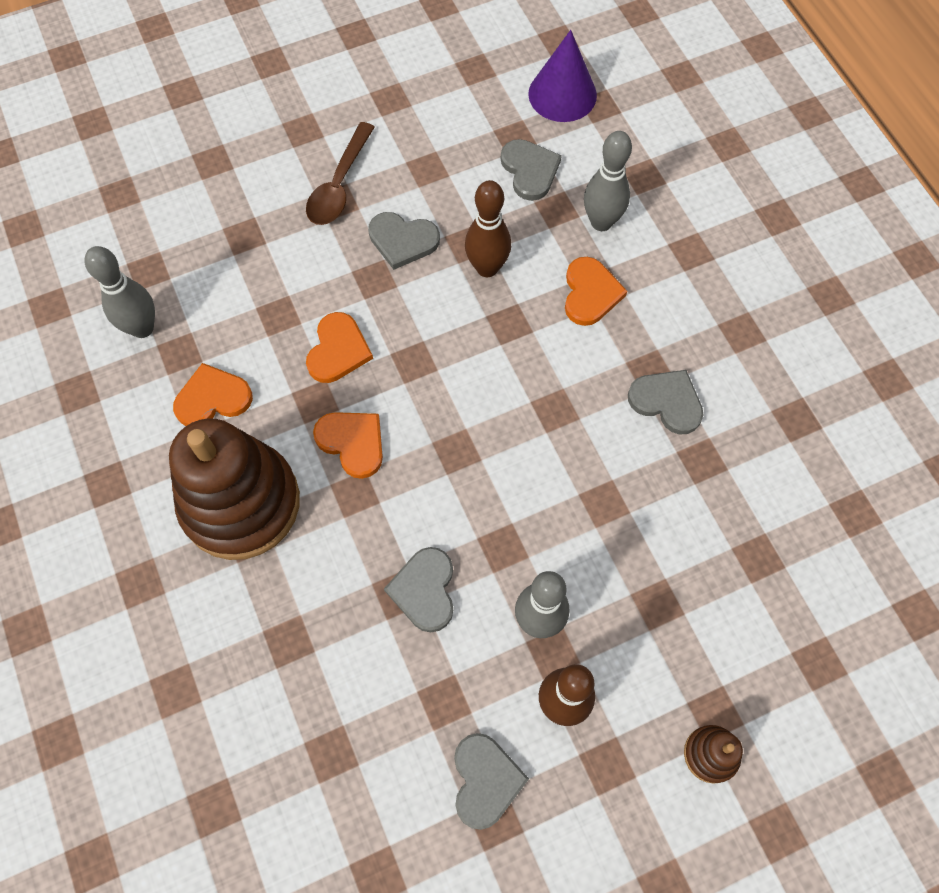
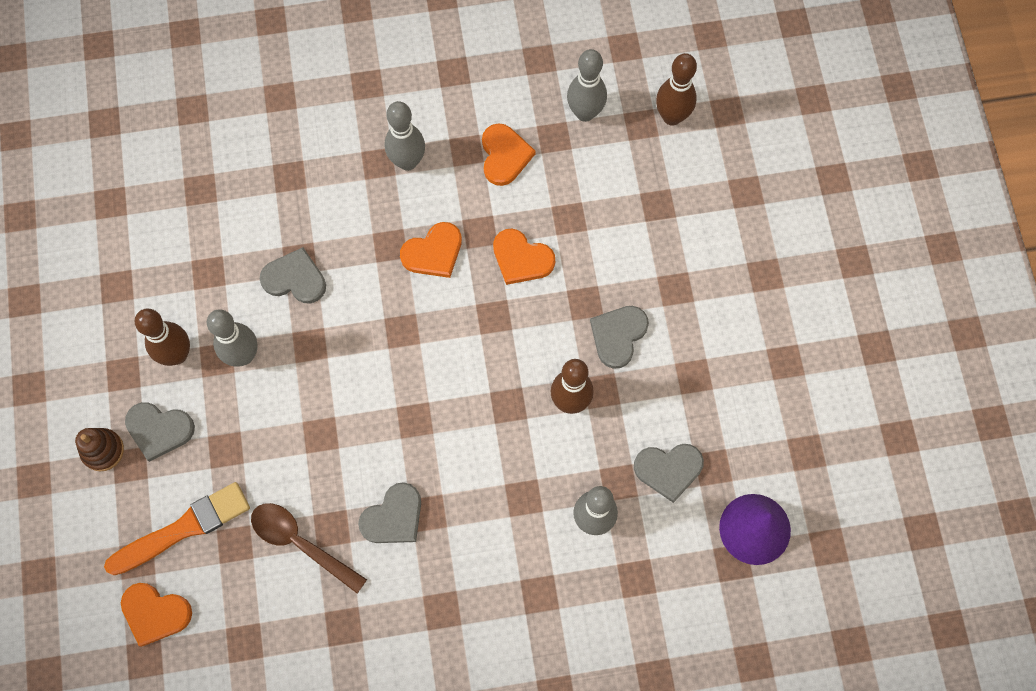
camera: 105 degrees right, 5 degrees up
brown stacking toy [169,418,300,560] -> grey bowling pin [384,101,425,171]
brown spoon [306,122,375,225] -> brown spoon moved to [251,503,367,593]
grey heart [454,733,529,830] -> grey heart moved to [125,402,195,462]
orange heart [565,257,627,326] -> orange heart moved to [121,583,192,647]
none -> orange brush [104,482,250,575]
none -> brown bowling pin [656,53,697,125]

